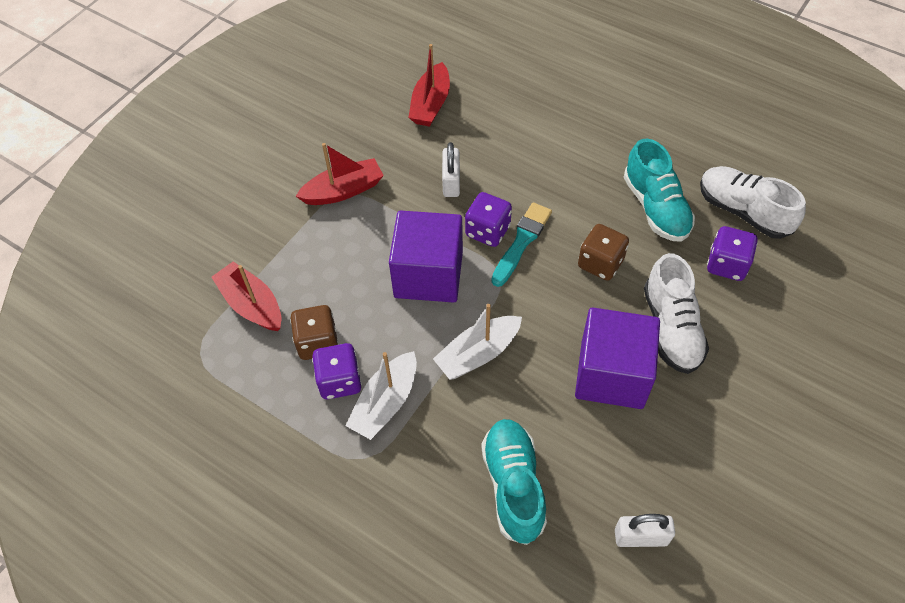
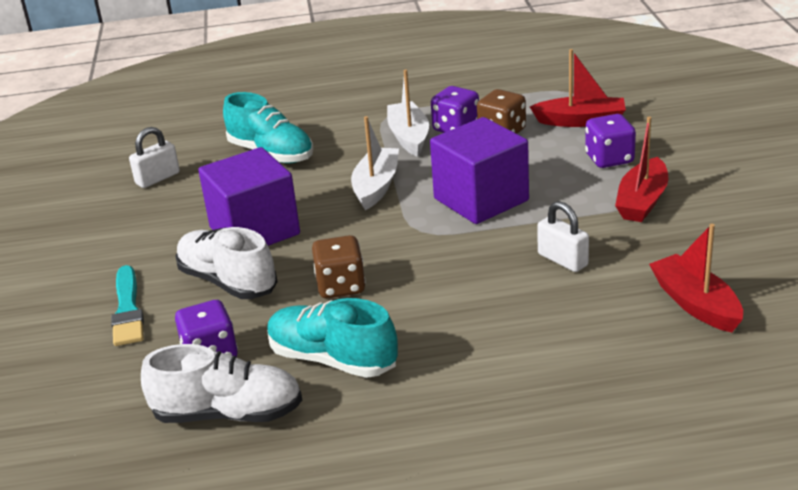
camera: 140 degrees right, 25 degrees down
purple dice [465,192,512,247] -> purple dice moved to [585,114,636,168]
turquoise brush [491,202,552,287] -> turquoise brush moved to [111,265,144,346]

